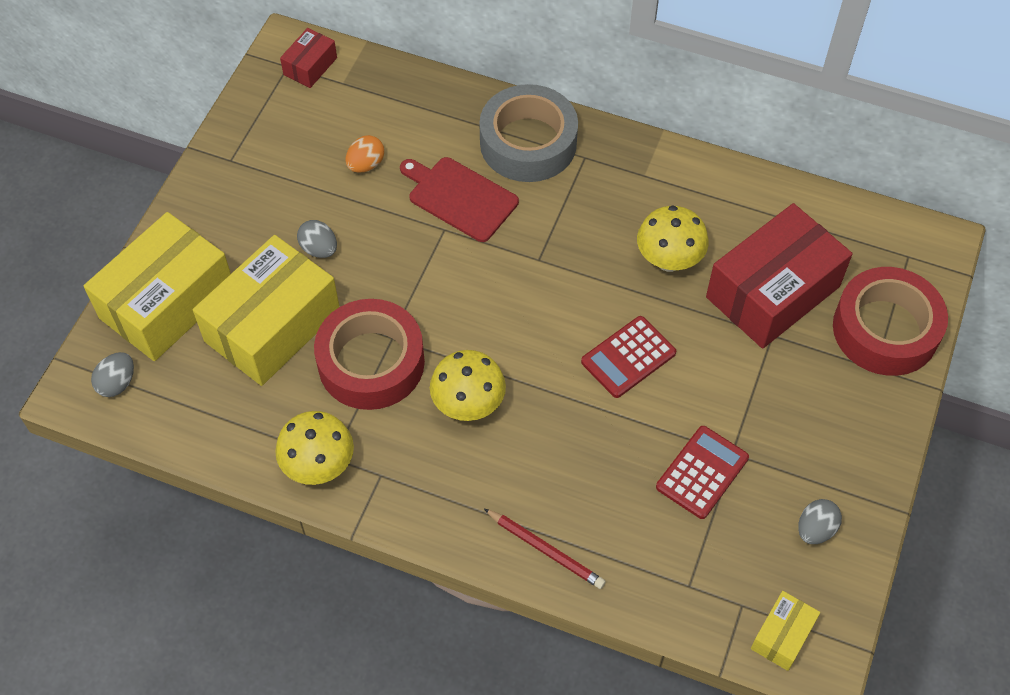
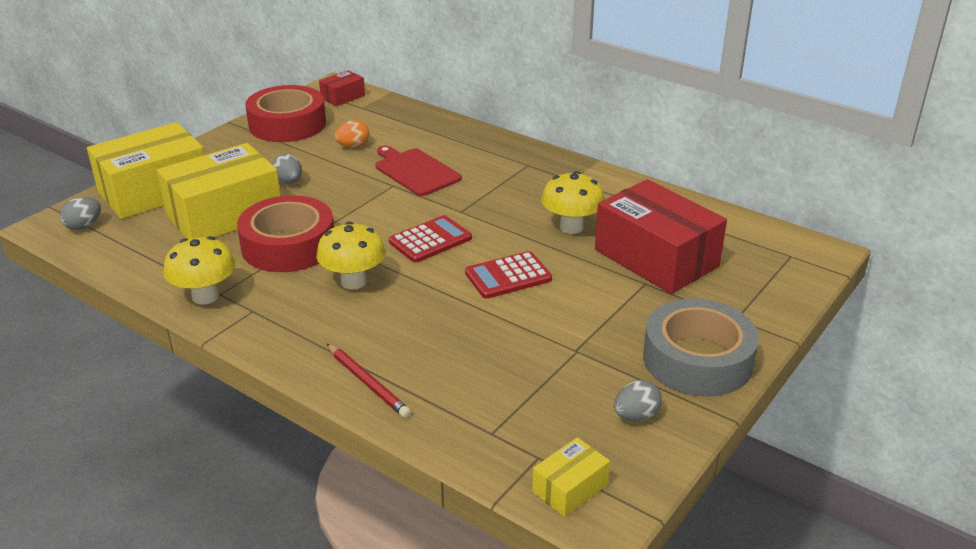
camera: 15 degrees right, 25 degrees down
grey tape [479,84,578,182] -> grey tape moved to [643,299,759,397]
red calculator [656,426,749,519] -> red calculator moved to [389,215,472,263]
red box [706,203,853,349] -> red box turned 75 degrees clockwise [595,179,727,294]
red tape [833,267,948,376] -> red tape moved to [245,85,326,142]

